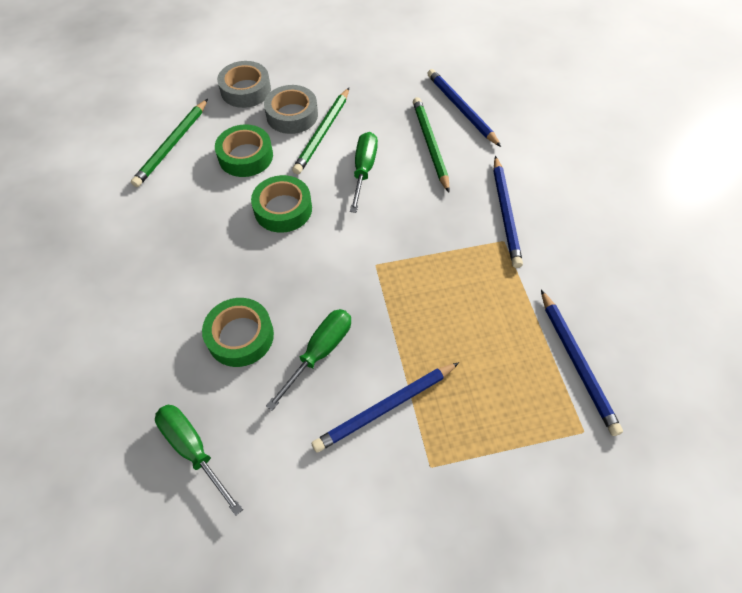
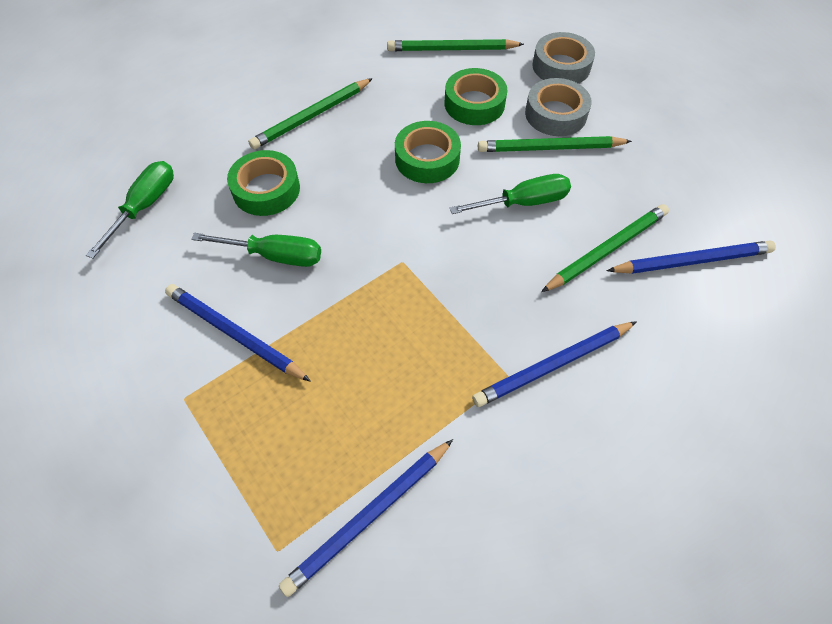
camera: 65 degrees right, 0 degrees up
blue pencil [427,69,501,147] -> blue pencil turned 45 degrees clockwise [607,240,776,274]
none -> green pencil [248,78,373,150]

